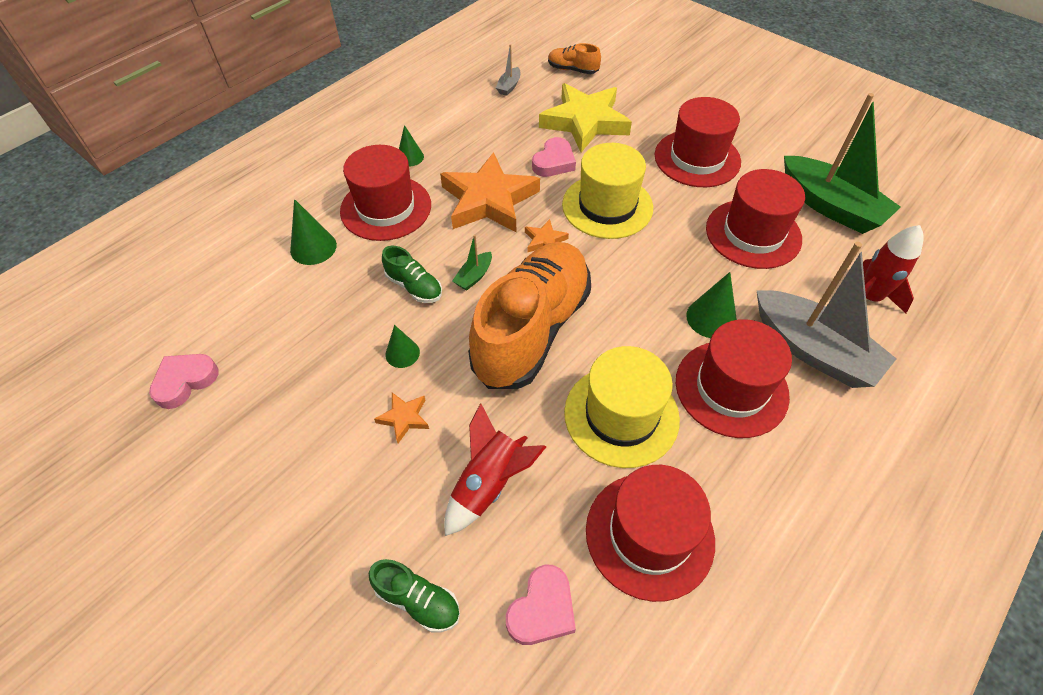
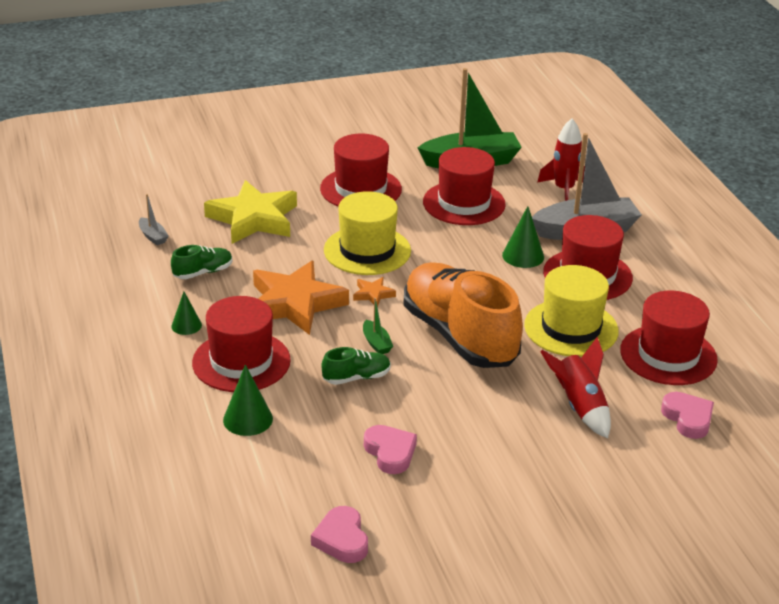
camera: 60 degrees left, 20 degrees down
green shoe [369,559,460,632] -> green shoe moved to [171,245,233,279]
orange star [374,393,429,443] -> none
green cone [385,325,420,368] -> none
pink heart [532,137,576,177] -> pink heart moved to [364,425,417,474]
orange shoe [548,43,601,74] -> none

